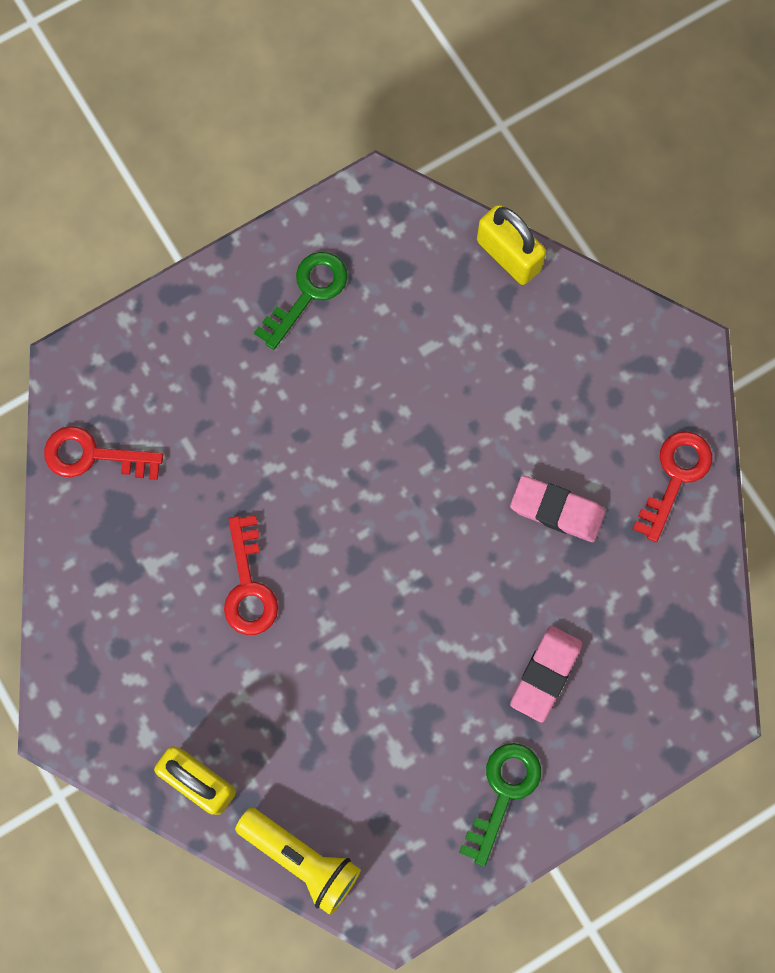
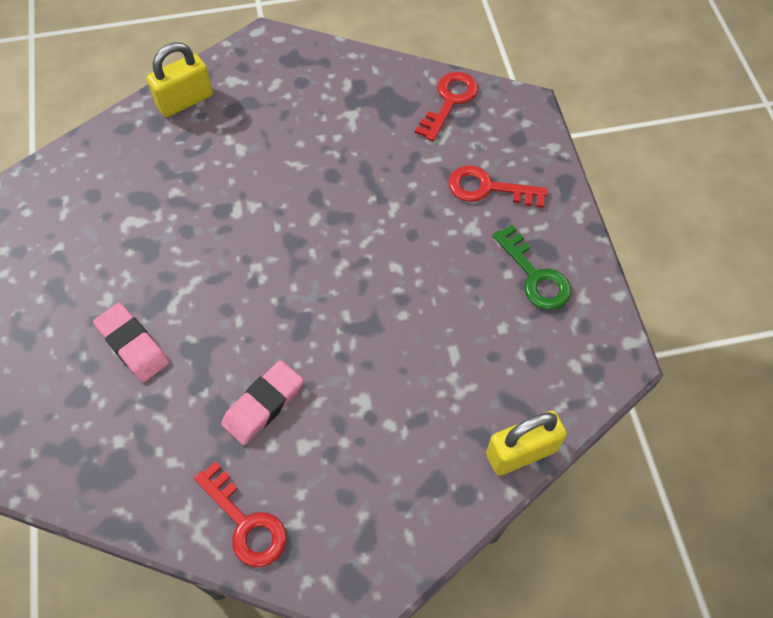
camera: 110 degrees right, 15 degrees down
red key [224,515,278,635] -> red key moved to [448,165,548,208]
yellow flashlight [235,808,361,915] -> none
green key [459,743,541,867] -> none

